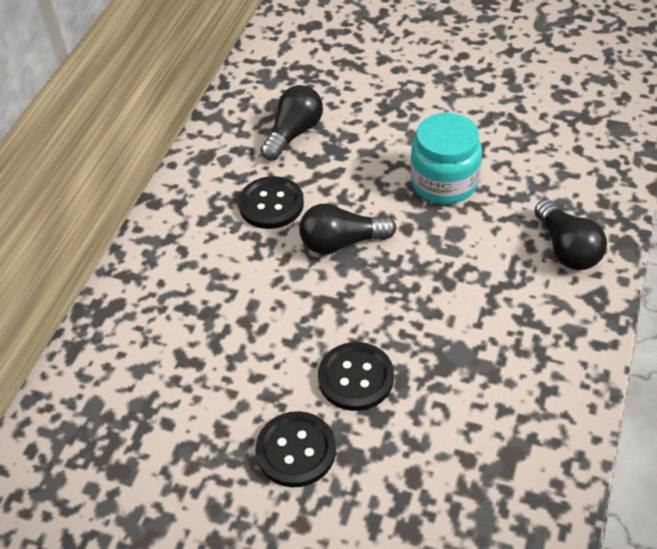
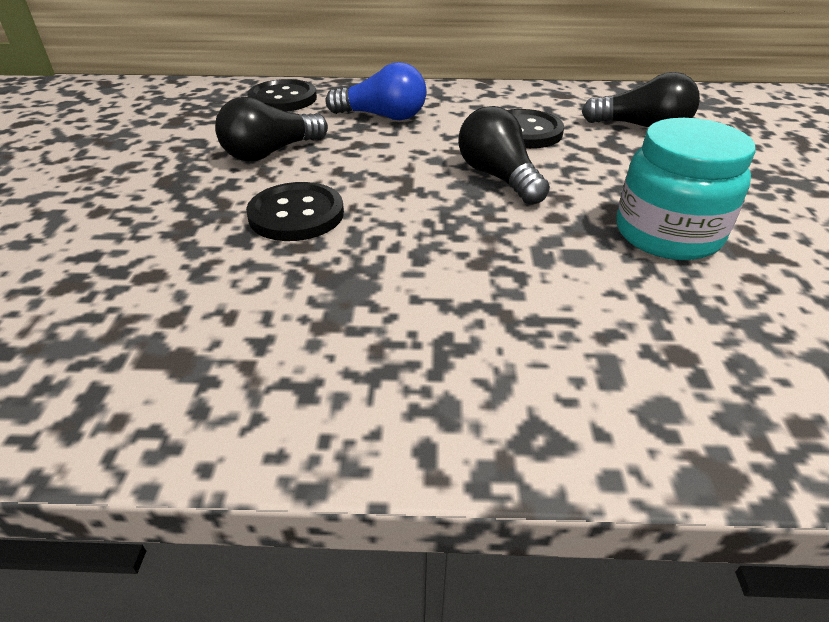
camera: 70 degrees right, 10 degrees down
black button [256,411,336,487] -> black button moved to [247,79,317,112]
black light bulb [534,199,607,270] -> black light bulb moved to [215,97,328,161]
none -> blue light bulb [325,62,426,120]

